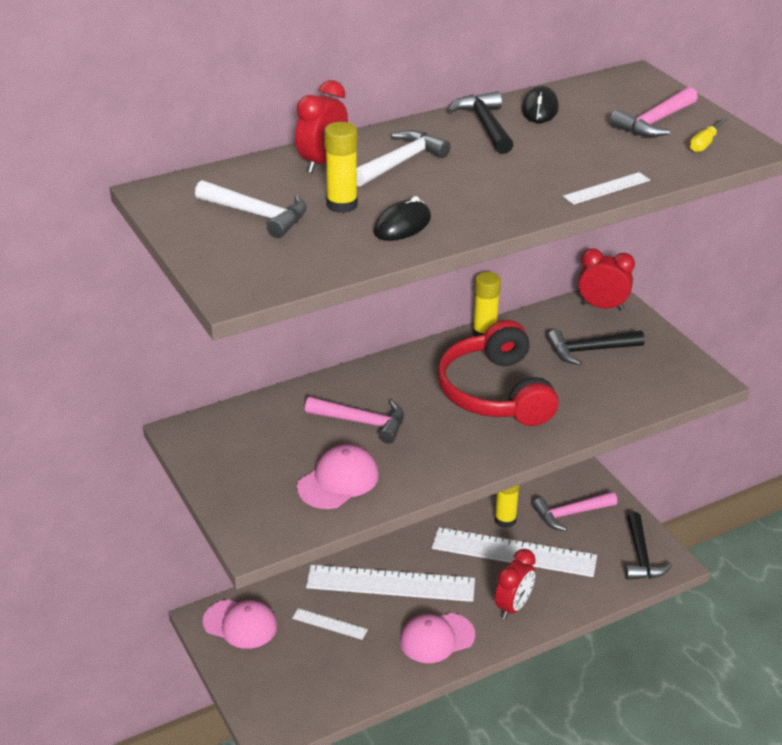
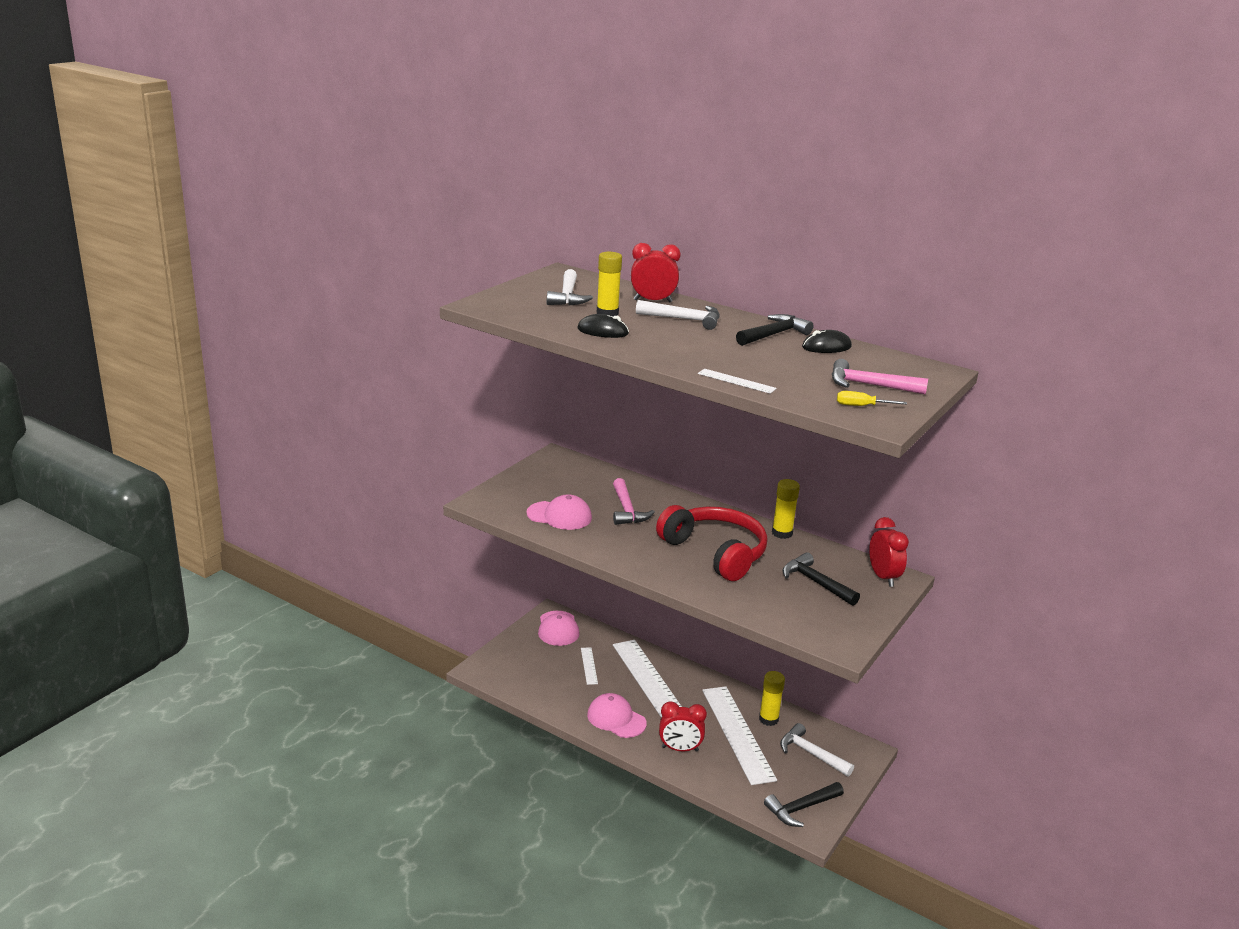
camera: 60 degrees right, 10 degrees down
red headphones [437,320,559,426] -> red headphones turned 90 degrees clockwise [656,505,767,581]
pink hammer [533,492,617,531] -> white hammer [780,723,854,777]

